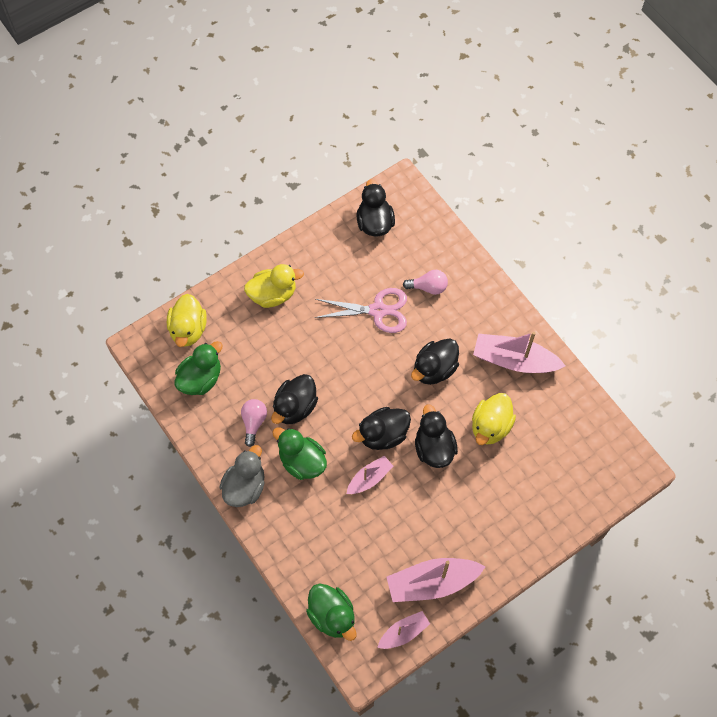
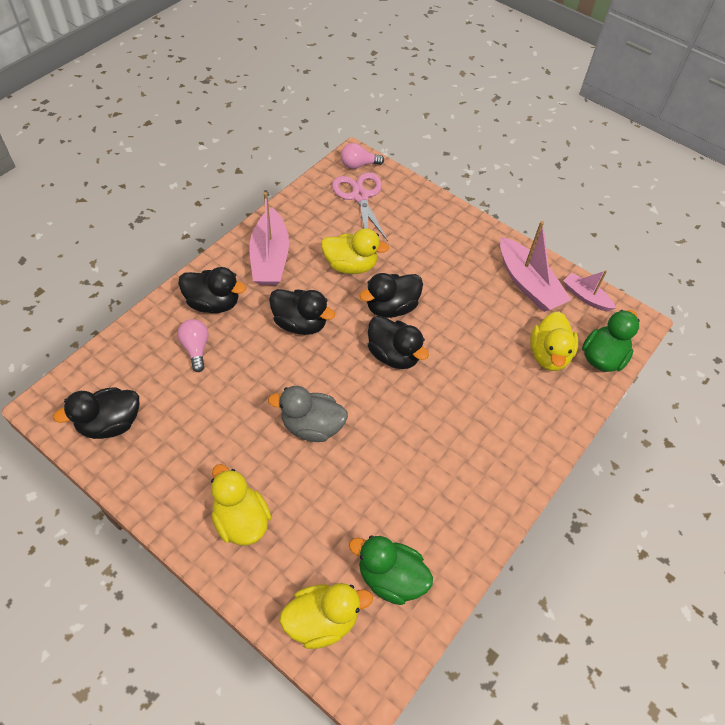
camera: 110 degrees left, 10 degrees down
grey duck [219,445,265,507] -> grey duck moved to [268,386,348,442]
pink light bulb [241,399,267,447] -> pink light bulb moved to [341,143,384,169]
black duck [271,374,318,424] -> black duck moved to [178,267,246,313]
green duck [272,427,327,480] -> none
pink scissors [314,288,407,333] -> pink scissors moved to [332,172,388,241]
pink boat [347,456,393,494] -> none
none -> yellow duck [530,311,578,371]

